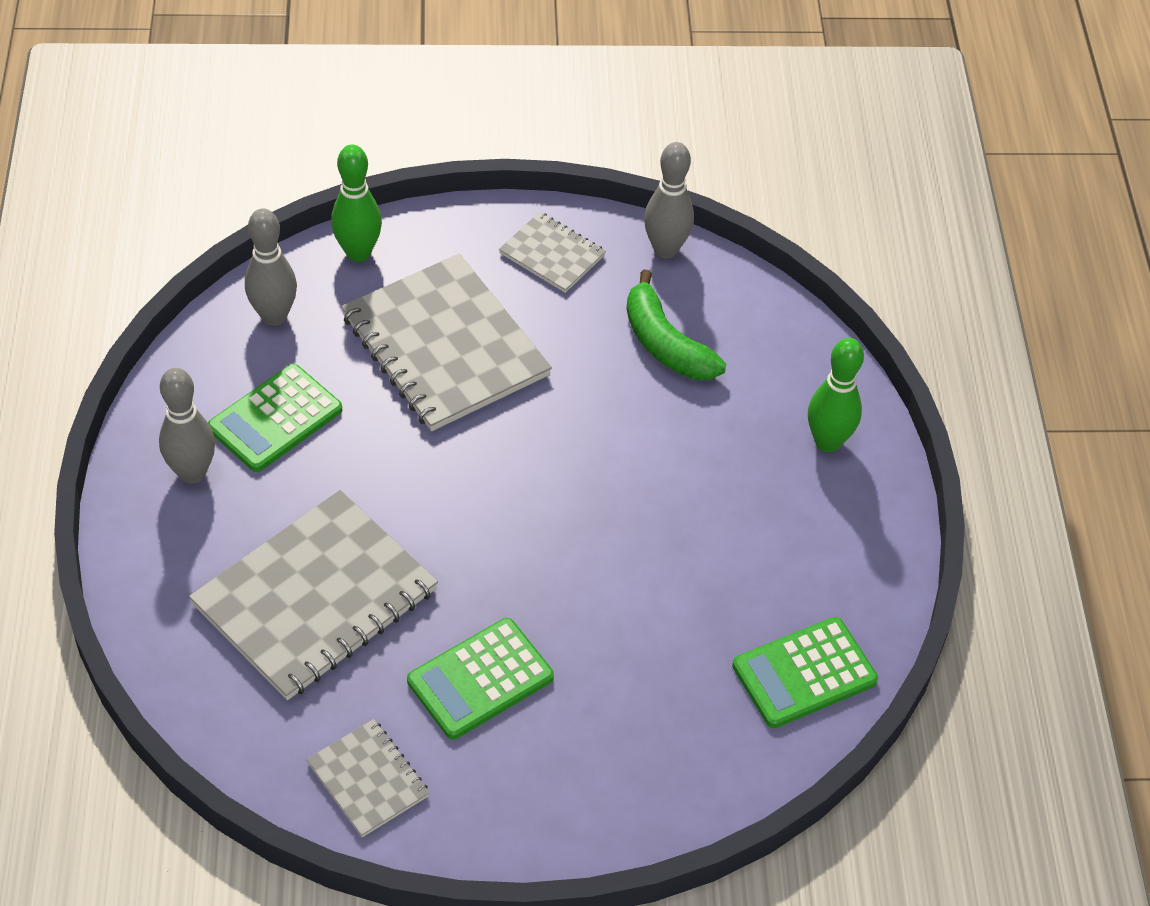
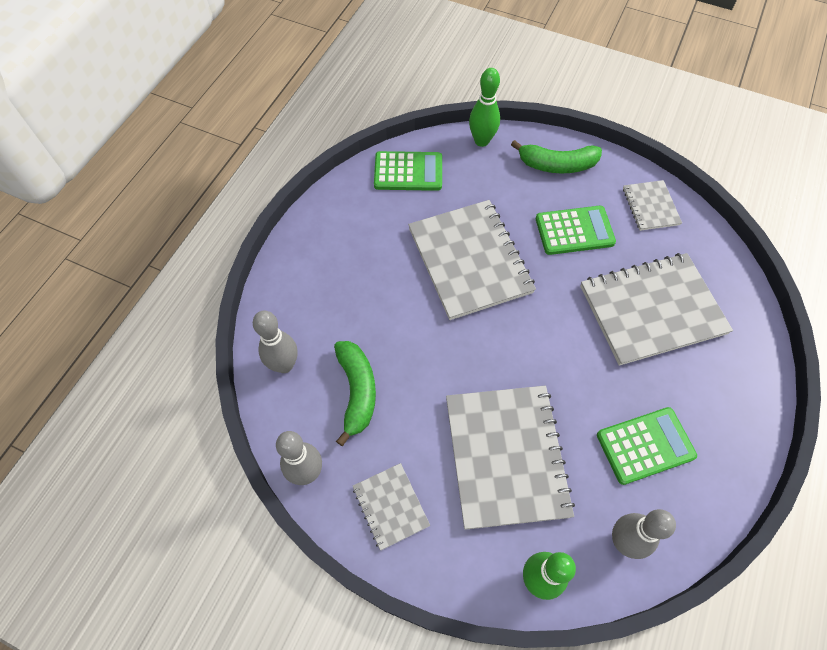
camera: 150 degrees left, 10 degrees up
grey bowling pin [159,368,215,484] -> grey bowling pin moved to [253,310,298,373]
green bowling pin [808,338,864,452] -> green bowling pin moved to [469,68,500,147]
none -> grey notebook [408,200,536,320]
none -> green banana [511,140,602,173]

